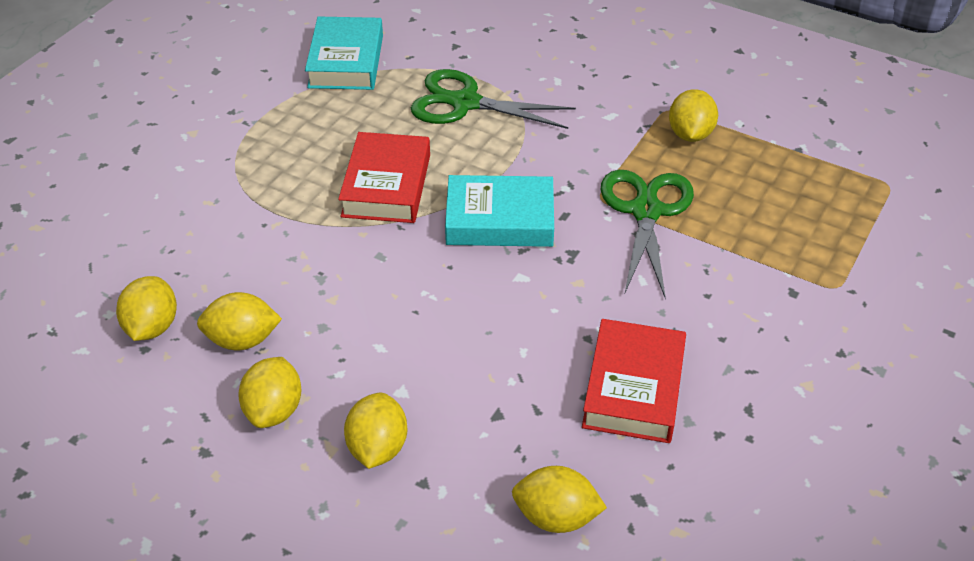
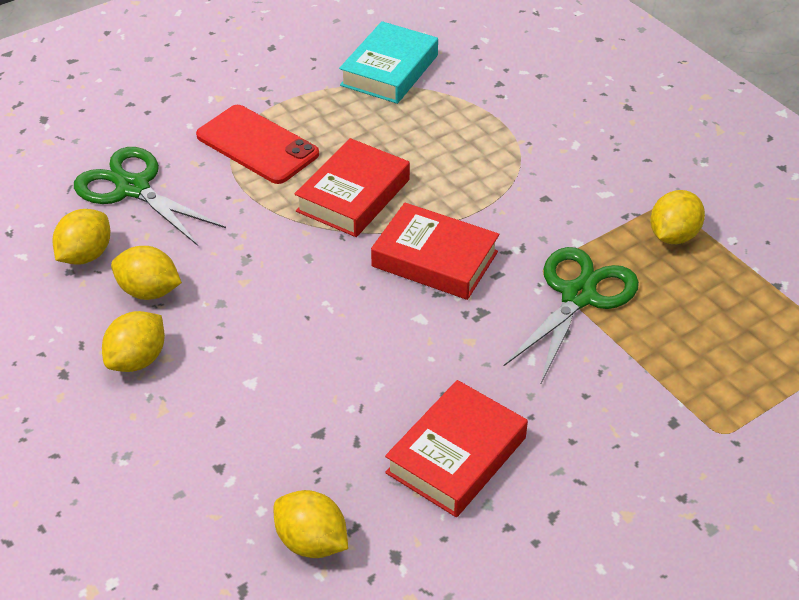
camera: 25 degrees right, 0 degrees up
yellow lemon [344,393,407,469] -> none
green scissors [411,69,576,129] -> green scissors moved to [74,147,226,246]
turquoise book [445,175,554,247] -> red book [371,203,499,300]
none -> red phone [196,105,319,184]

